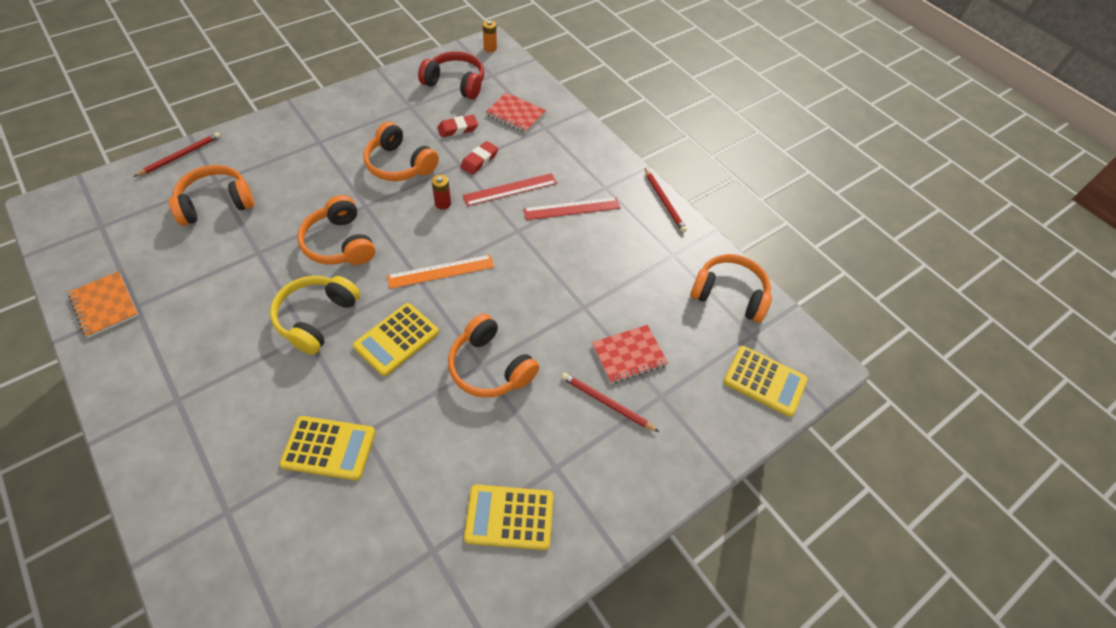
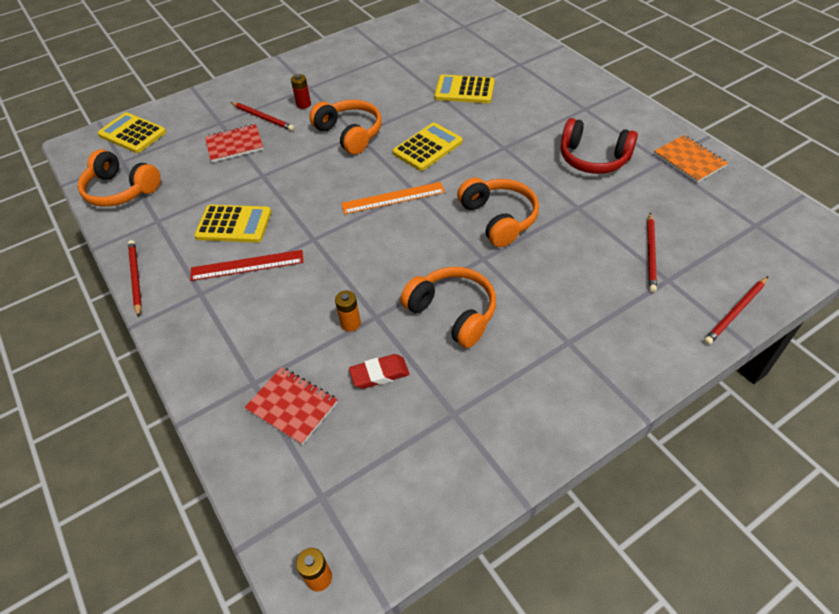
camera: 170 degrees left, 5 degrees down
orange headphones [169,165,254,226] -> red pencil [647,212,657,292]
yellow headphones [270,276,360,355] -> none
red headphones [418,51,484,99] -> red headphones moved to [561,118,638,174]
red battery [432,175,451,210] -> red battery moved to [291,74,311,109]
red eraser [460,141,498,175] -> orange battery [335,290,361,331]
red ruler [462,173,557,206] -> none
yellow calculator [464,485,553,550] -> yellow calculator moved to [194,205,271,243]

